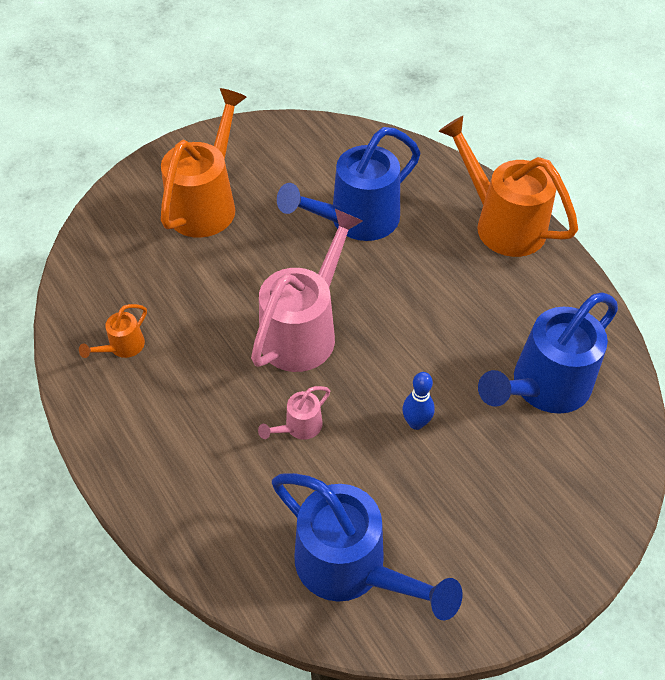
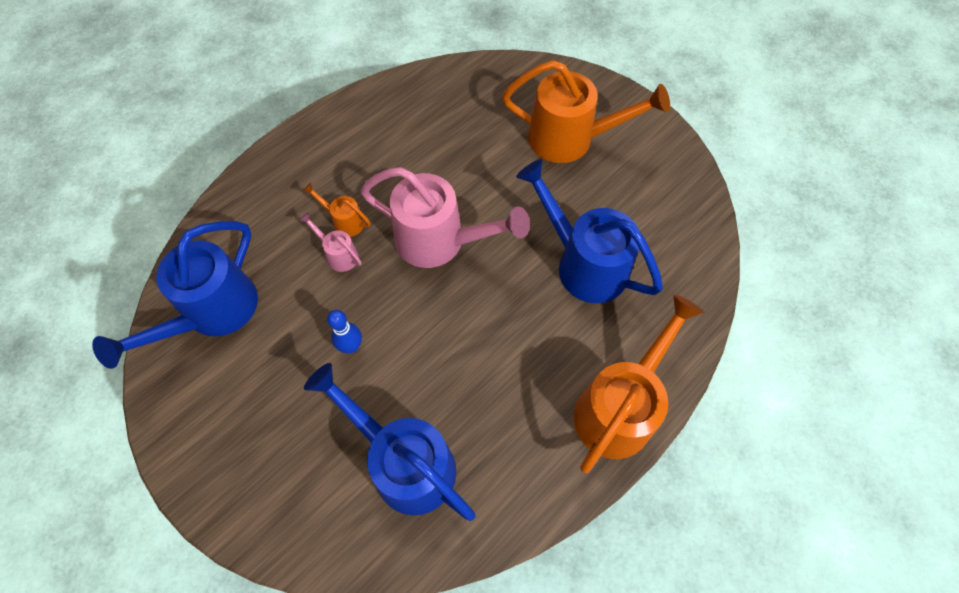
camera: 80 degrees right, 10 degrees up
orange watering can [79,304,147,358] -> orange watering can moved to [303,183,371,237]

